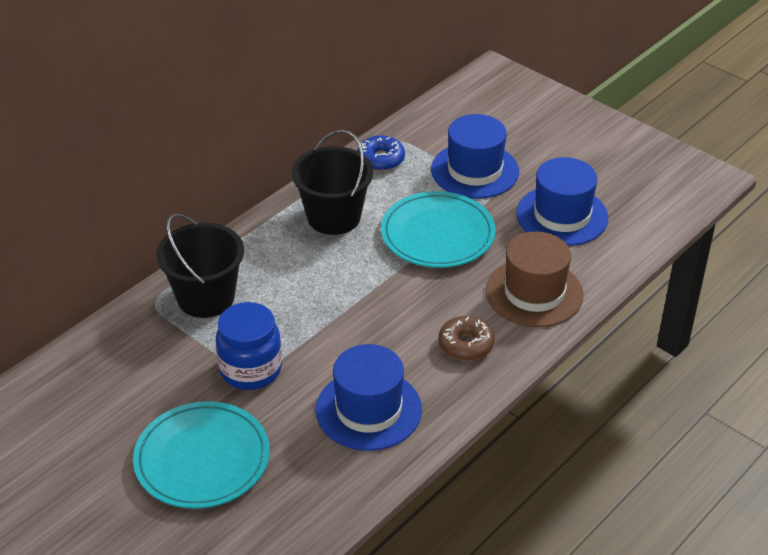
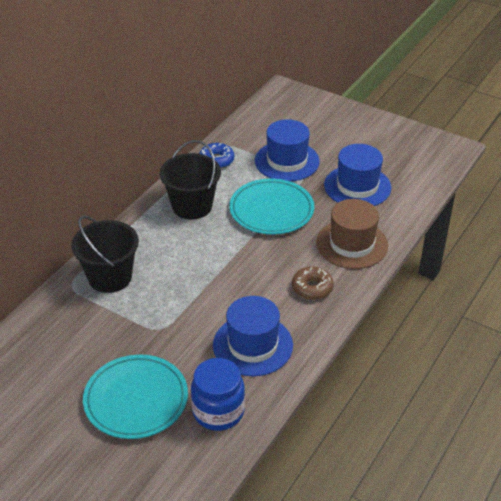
camera: 10 degrees left, 0 degrees up
blue jar [216,302,282,390] -> blue jar moved to [191,358,245,431]

